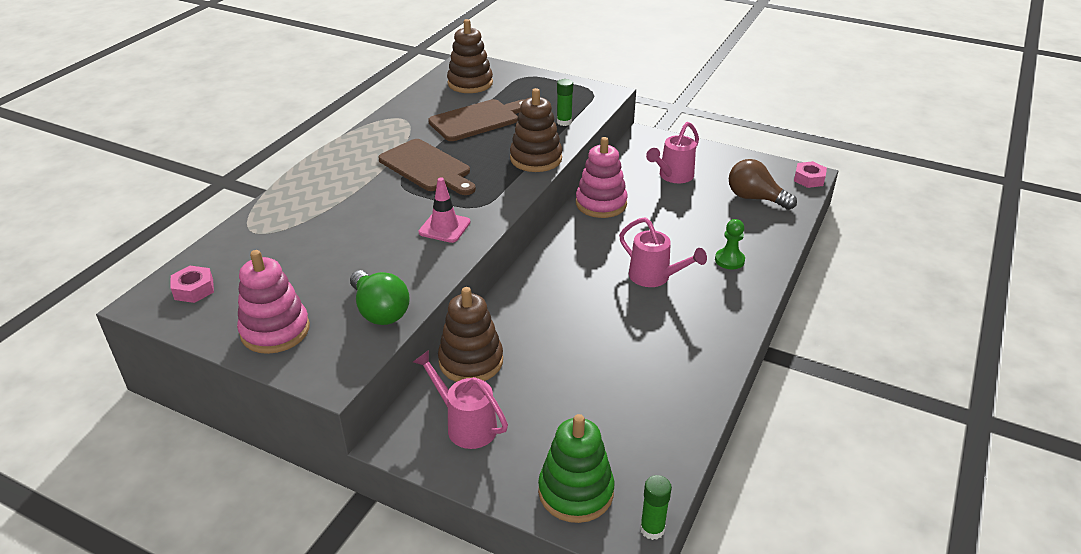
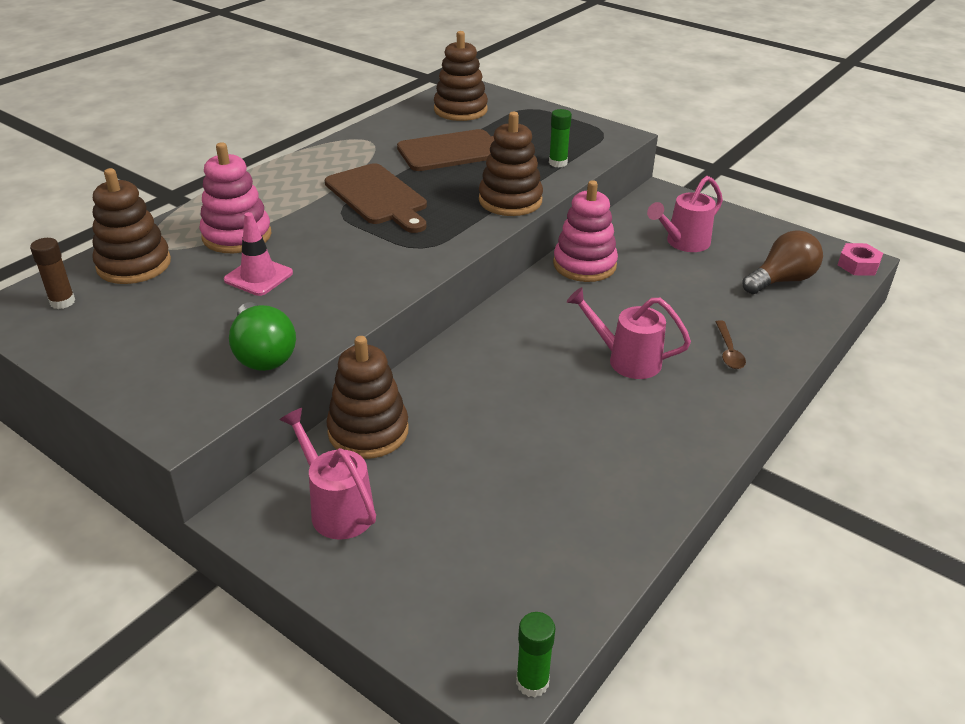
camera: 10 degrees right, 0 degrees up
pink nut [171,266,214,303] -> brown glue stick [30,238,75,309]
pink stacking toy [237,250,310,354] -> pink stacking toy moved to [200,142,271,253]
pink traffic cone [418,177,471,243] -> pink traffic cone moved to [224,212,293,296]
green stacking toy [538,414,614,523] -> none
pink watering can [619,217,707,287] -> pink watering can turned 150 degrees clockwise [567,287,691,379]
green pawn [715,219,745,269] -> brown spoon [716,320,746,369]
brown light bulb [729,159,797,210] -> brown light bulb turned 105 degrees clockwise [742,230,823,294]
none -> brown stacking toy [93,168,171,284]

